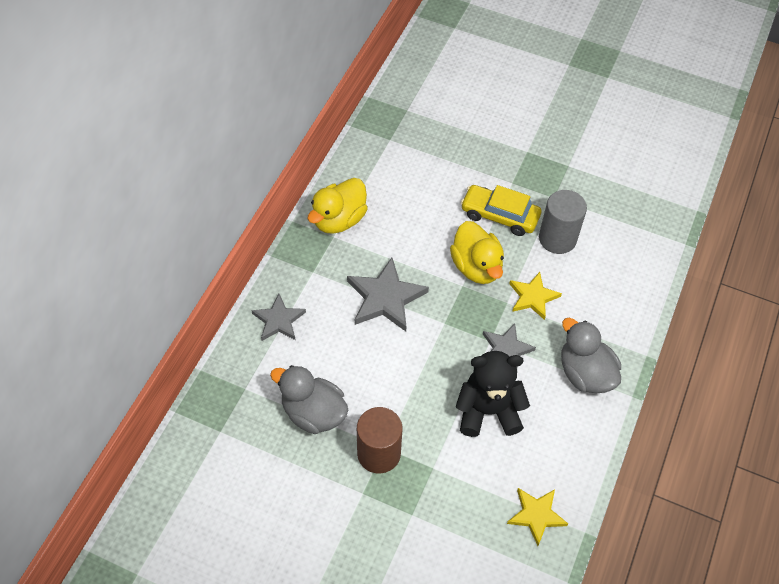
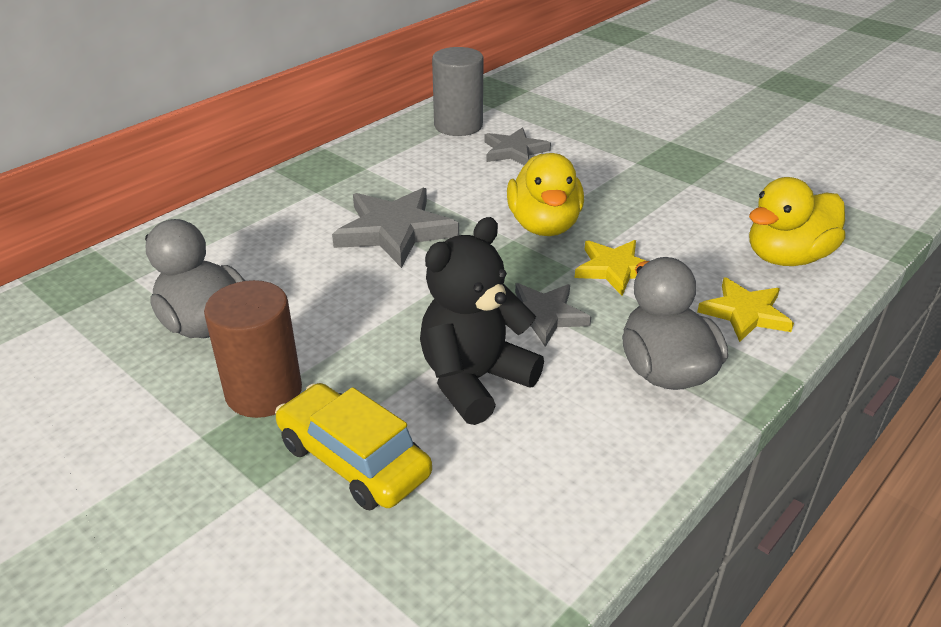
camera: 20 degrees right, 20 degrees down
grey star [251,294,306,341] -> grey star moved to [484,127,551,165]
yellow duck [308,178,368,234] -> yellow duck moved to [749,177,845,266]
black teddy bear [456,351,530,437] -> black teddy bear turned 60 degrees counterclockwise [420,217,544,425]
yellow car [461,185,542,236] -> yellow car moved to [275,383,432,510]
yellow star [507,488,568,546] -> yellow star moved to [697,277,794,342]
grey cylinder [539,190,587,254] -> grey cylinder moved to [432,47,484,136]

